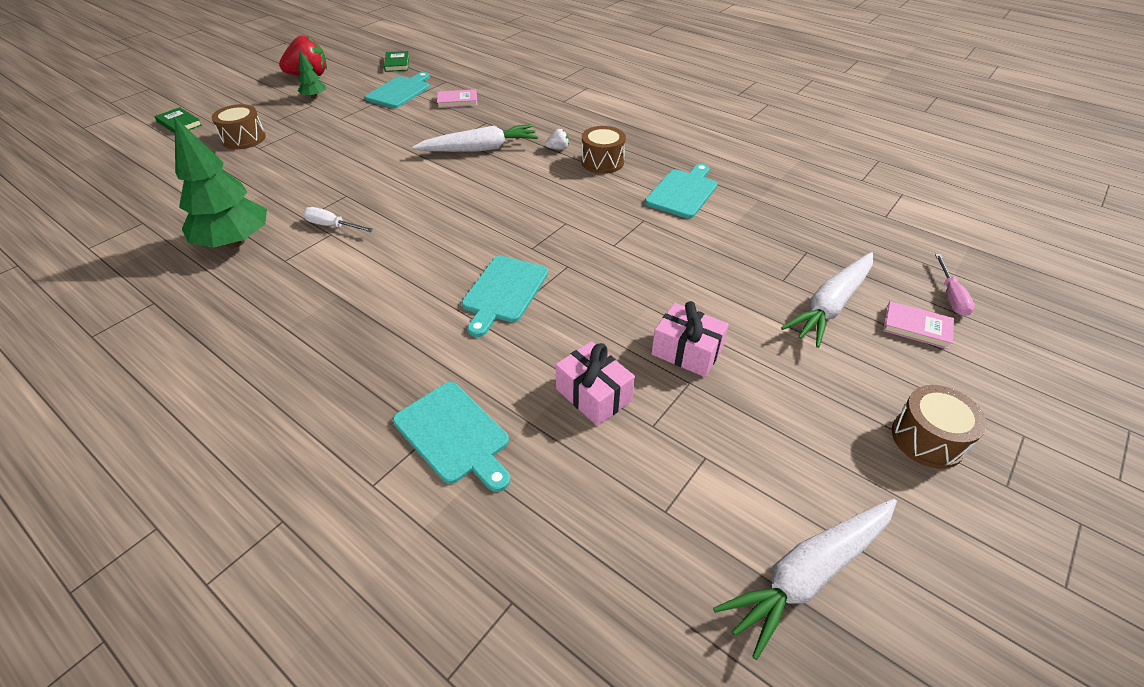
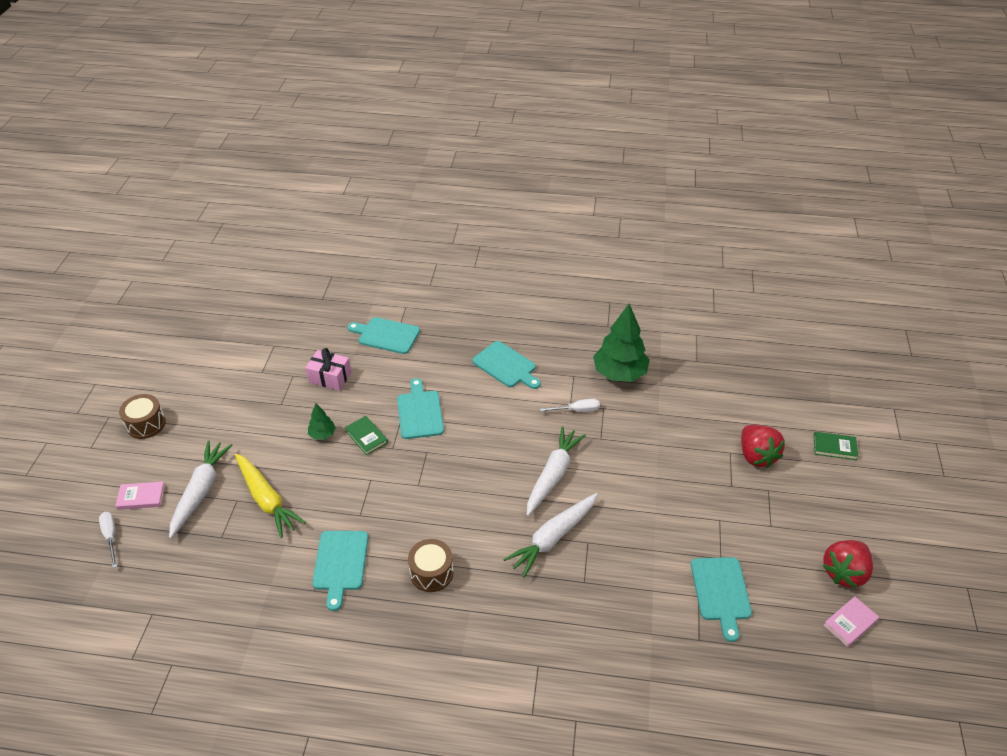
camera: 150 degrees right, 0 degrees up
brown drum [211,104,266,149] -> red strawberry [741,425,785,468]
green tree [298,51,326,99] -> green tree moved to [308,403,336,440]
green book [384,51,409,72] -> green book moved to [345,416,388,455]
pink book [437,89,478,108] -> pink book moved to [823,596,879,647]
white strawberry [545,129,569,150] -> none
pink gift [651,301,729,377] -> none
white carrot [713,498,897,660] -> white carrot moved to [527,426,586,516]
pink screwdriver [935,254,975,316] -> white screwdriver [99,512,117,568]
none -> yellow carrot [235,453,306,538]
none -> turquoise cutting board [472,341,541,389]

